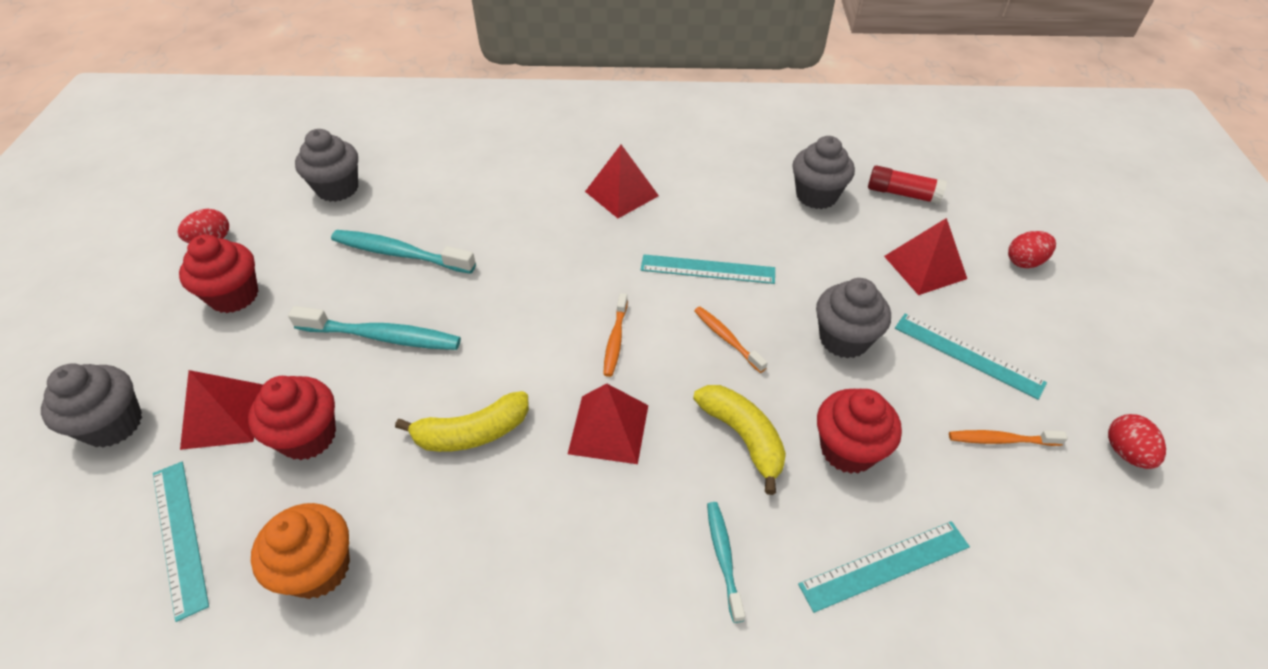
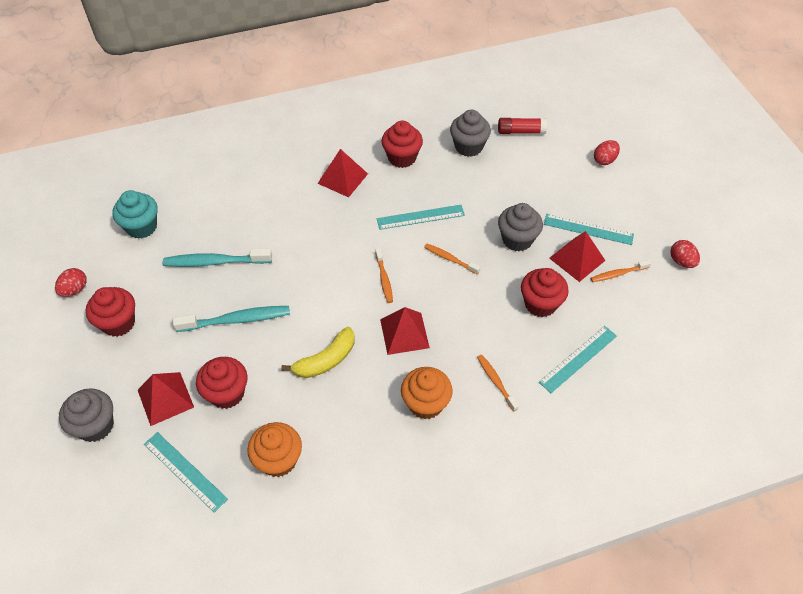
camera: 20 degrees left, 5 degrees up
grey cupcake [295,129,358,202] -> turquoise cupcake [112,190,158,239]
yellow banana [693,385,786,495] -> none
turquoise toothbrush [707,502,745,623] -> orange toothbrush [477,354,519,411]
red pyramid [884,218,967,295] -> red pyramid moved to [549,231,605,282]
none -> red cupcake [382,121,423,168]
none -> orange cupcake [401,367,453,419]

